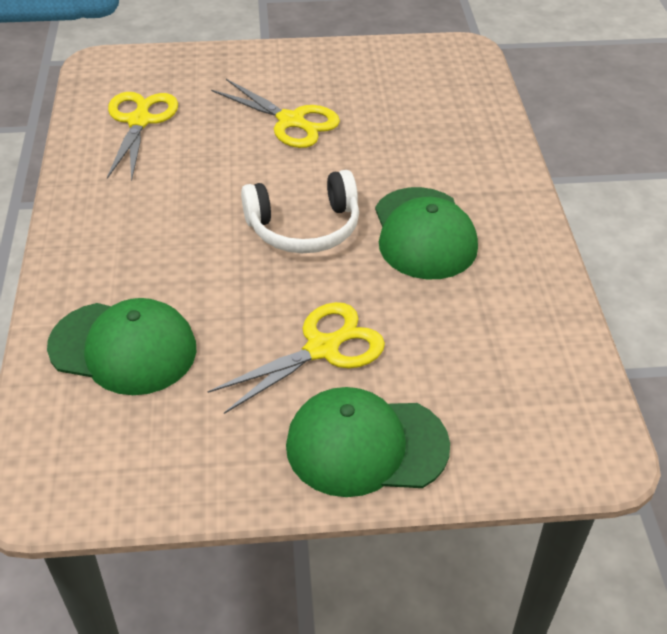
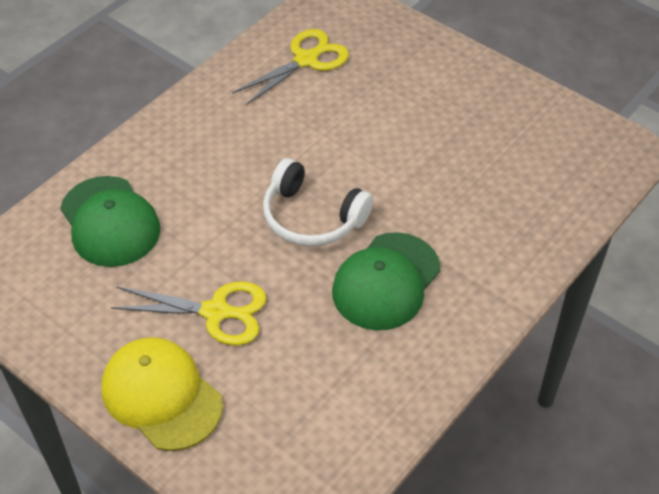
camera: 45 degrees right, 5 degrees up
yellow scissors [211,79,340,148] -> none
green cap [286,387,450,497] -> yellow cap [101,337,223,451]

